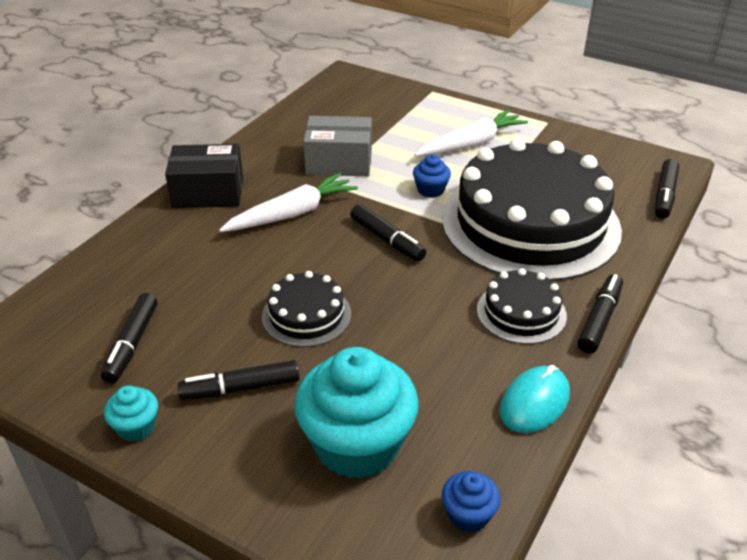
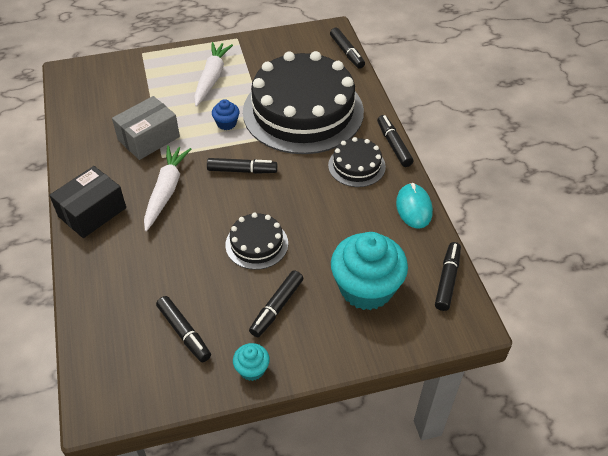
camera: 45 degrees left, 10 degrees up
blue cupcake [442,471,501,533] -> black marker [435,242,461,311]

